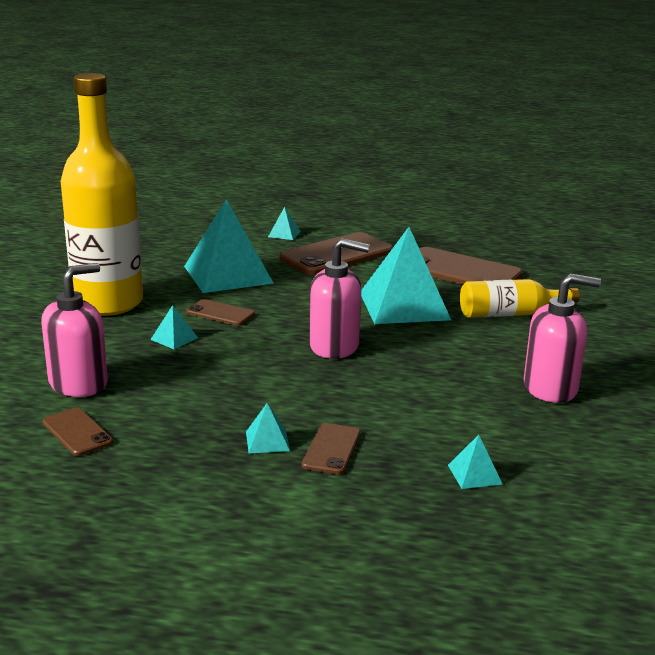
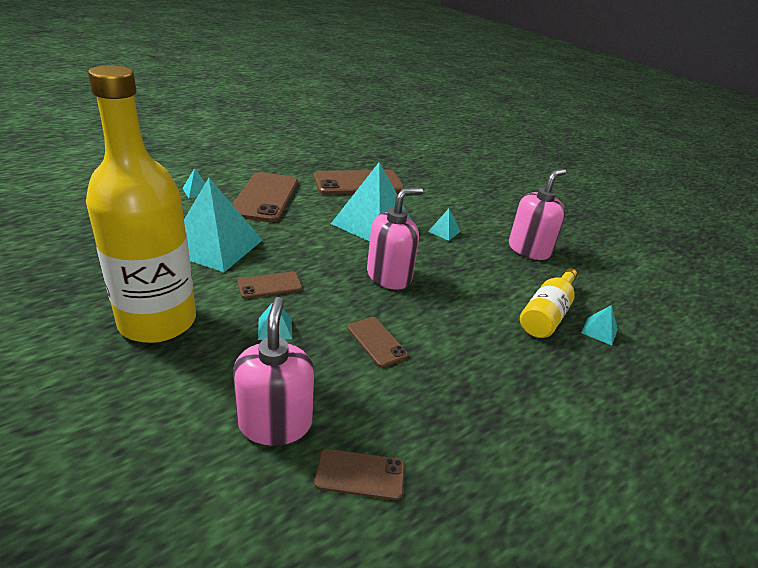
camera: 50 degrees left, 10 degrees up
turquoise pyramid [246,403,290,454] -> turquoise pyramid moved to [428,209,461,240]
brown phone [302,423,361,474] -> brown phone moved to [348,317,408,367]
yellow bottle [460,279,580,318] -> yellow bottle moved to [520,268,577,338]

